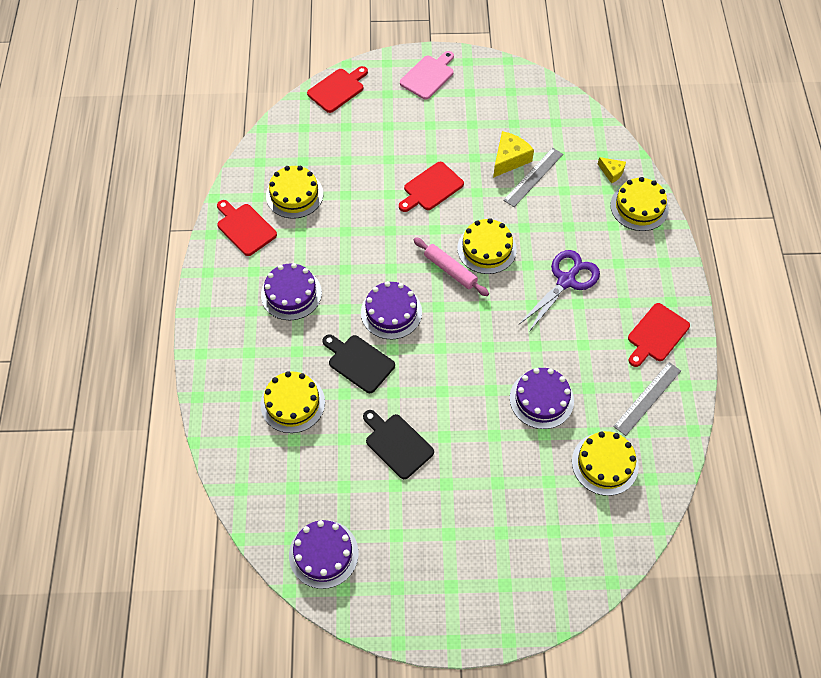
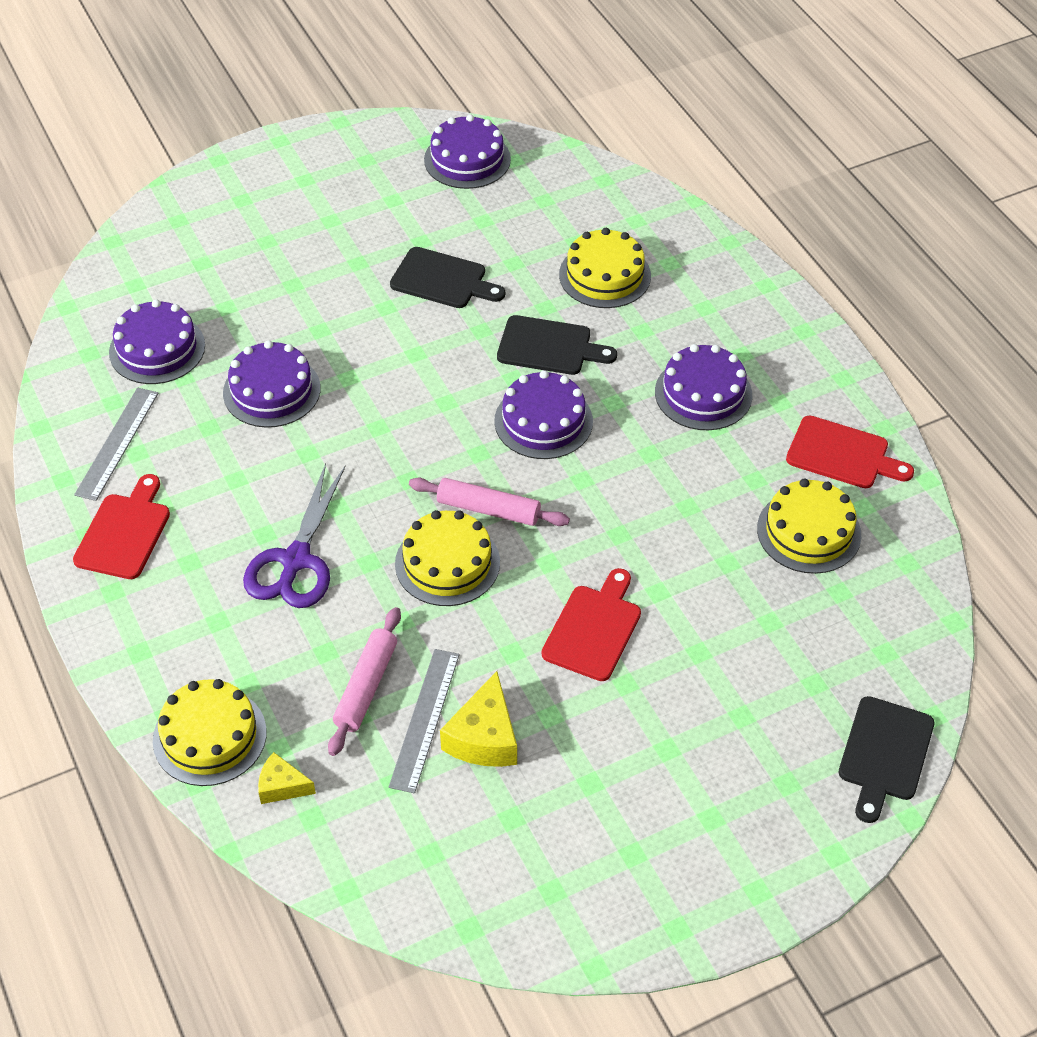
camera: 155 degrees right, 10 degrees down
red cutting board [307,66,368,113] -> black cutting board [839,696,934,823]
pink cutting board [400,51,454,100] -> none
yellow cake [572,431,639,496] -> purple cake [109,300,205,384]
none -> pink rolling pin [328,607,401,756]

